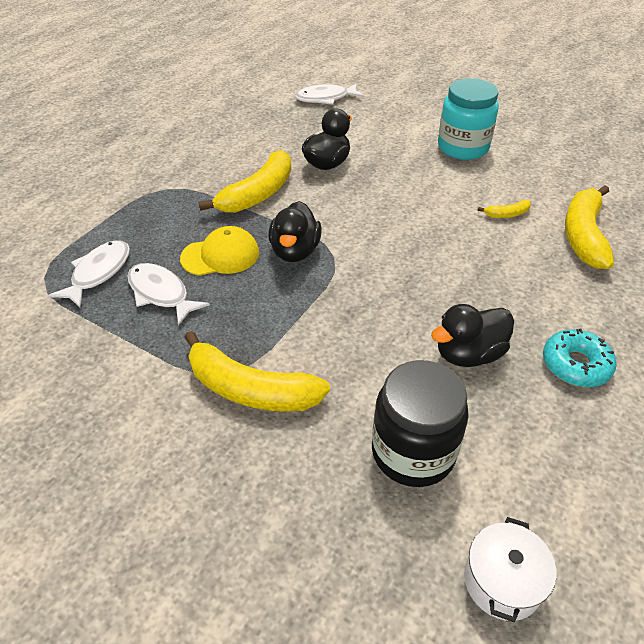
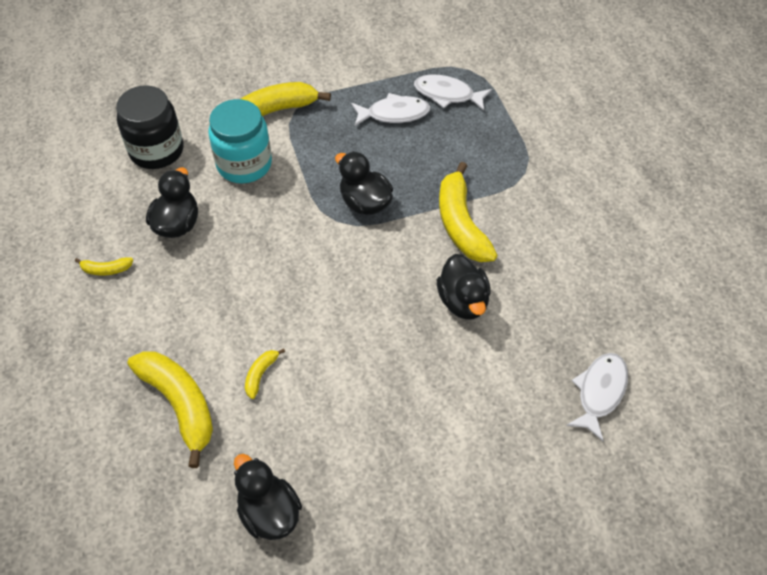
camera: 130 degrees right, 10 degrees up
white fish [48,240,130,308] -> white fish turned 135 degrees clockwise [414,74,492,111]
yellow cap [180,226,259,276] -> none
turquoise jar [438,78,499,160] -> turquoise jar moved to [208,99,272,184]
white pot [464,517,556,622] -> none
turquoise donut [543,329,616,387] -> yellow banana [75,257,133,276]
none -> black duck [234,454,302,540]

